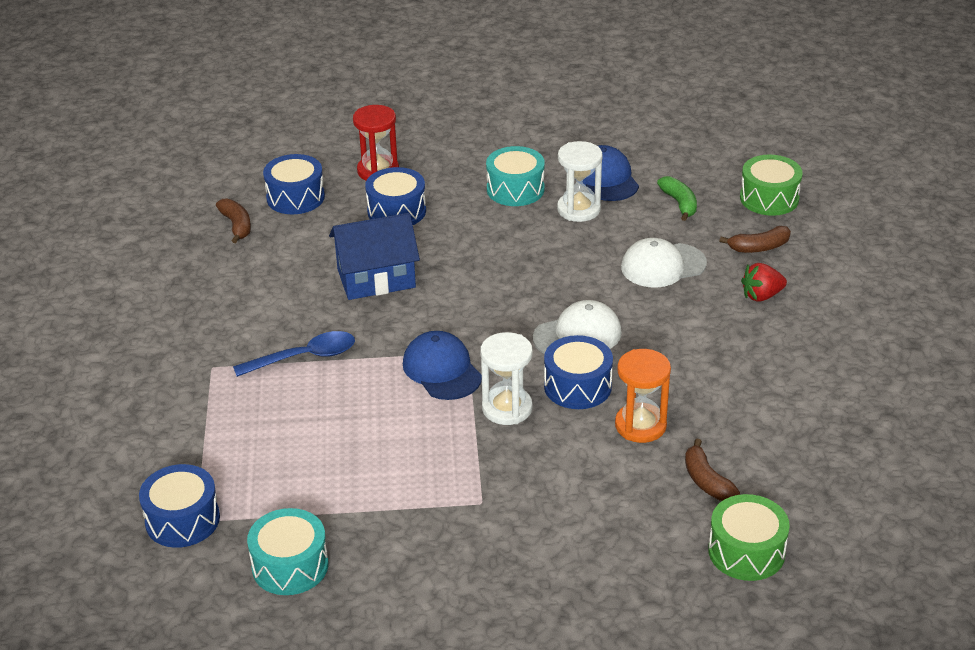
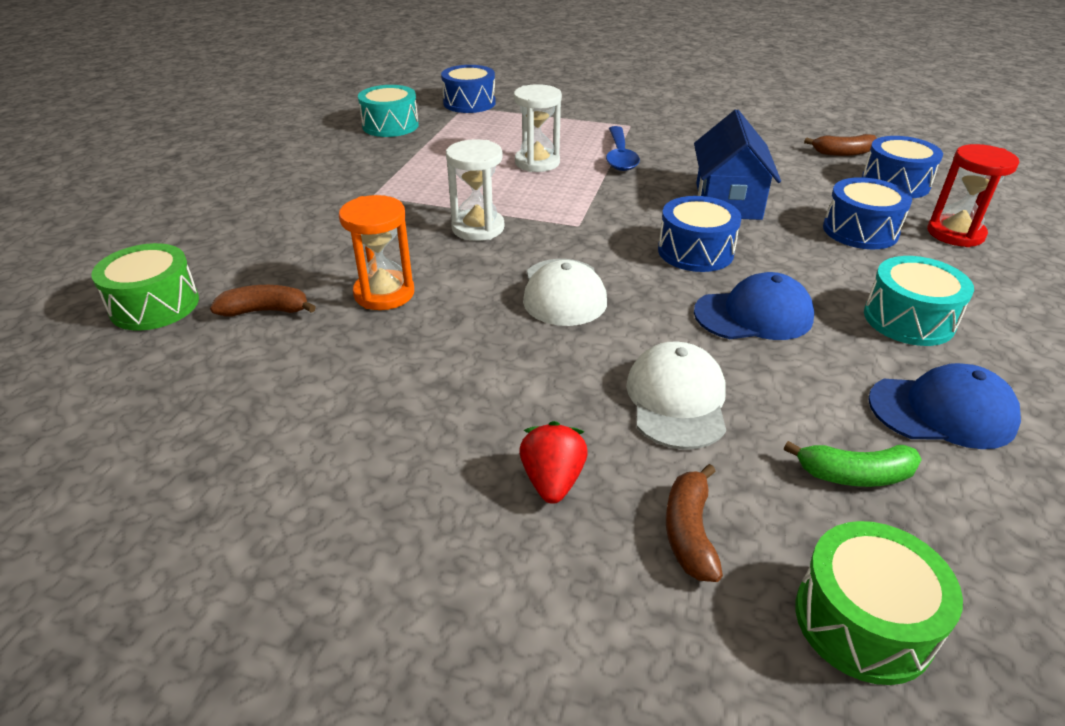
camera: 110 degrees right, 0 degrees up
blue cap [403,331,482,400] -> blue cap moved to [694,272,814,340]
blue drum [544,335,613,409] -> blue drum moved to [658,196,742,272]
white hourglass [557,141,603,222] -> white hourglass moved to [514,84,562,172]

